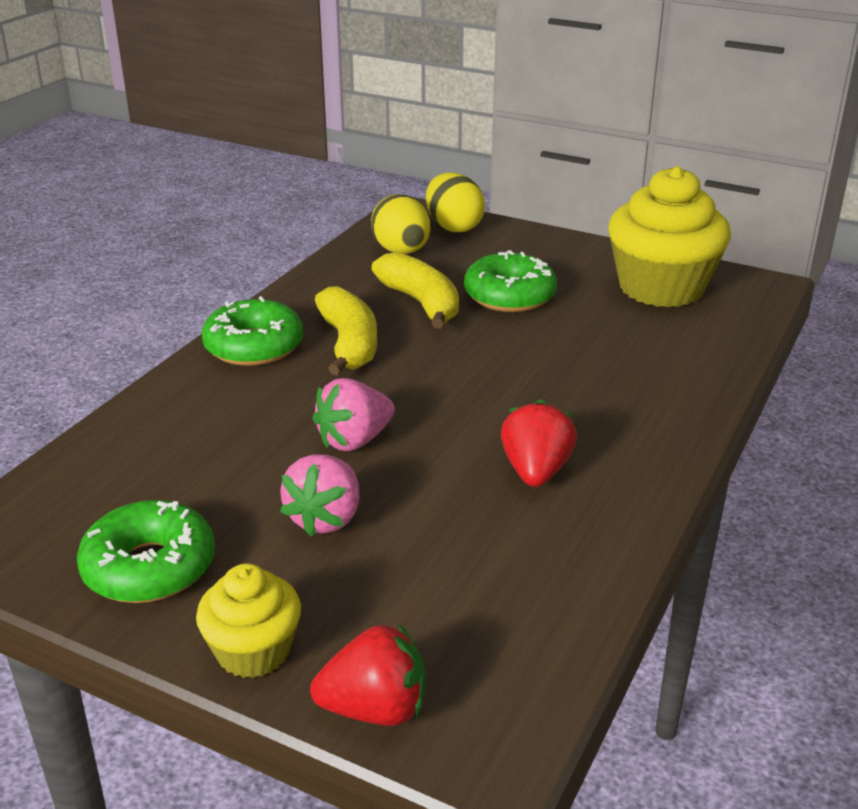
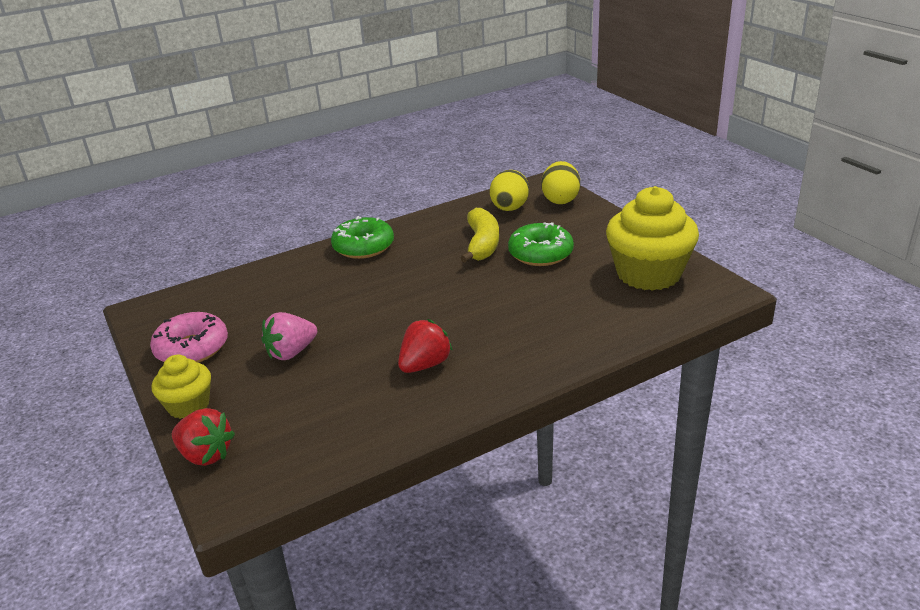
camera: 35 degrees right, 0 degrees up
green donut [77,500,215,603] -> pink donut [150,312,228,363]
pink strawberry [312,378,395,451] -> none
yellow banana [315,286,377,375] -> none

